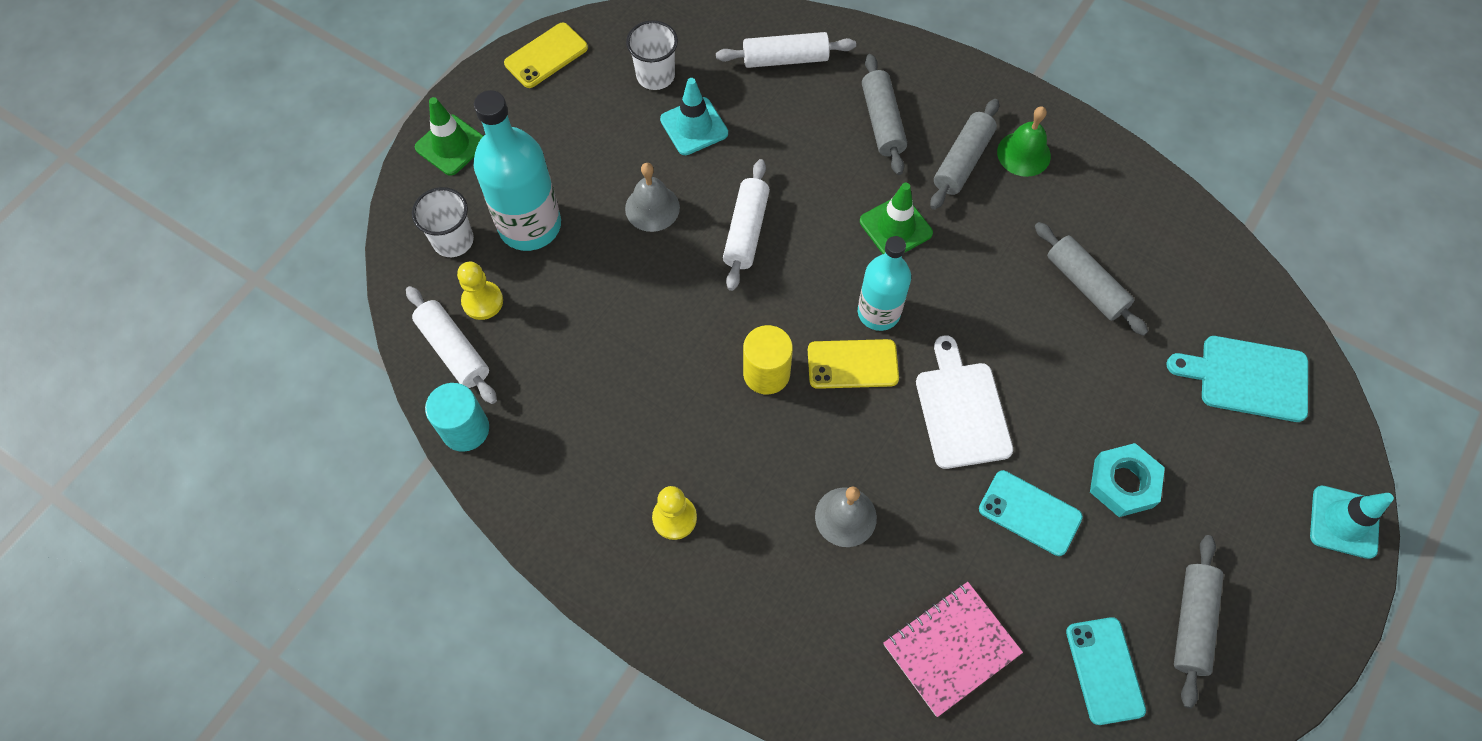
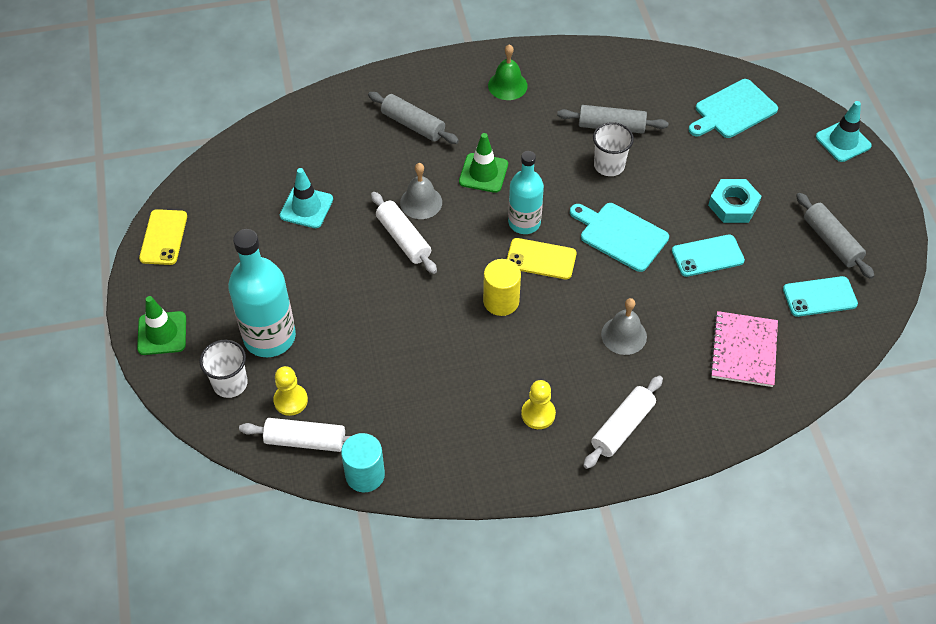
camera: 45 degrees left, 10 degrees down
grey bell [625,163,680,232] -> grey bell moved to [400,163,442,219]
white cup [626,20,678,90] -> white cup moved to [593,122,634,176]
white rolling pin [716,32,856,68] -> white rolling pin moved to [583,376,663,469]
yellow phone [808,339,899,389] -> yellow phone turned 60 degrees clockwise [507,238,577,279]
white cutting board [916,336,1013,469] -> turquoise cutting board [570,203,669,272]
grey rolling pin [930,99,999,210] -> none
turquoise phone [1066,617,1146,725] -> turquoise phone turned 45 degrees counterclockwise [783,276,858,317]

